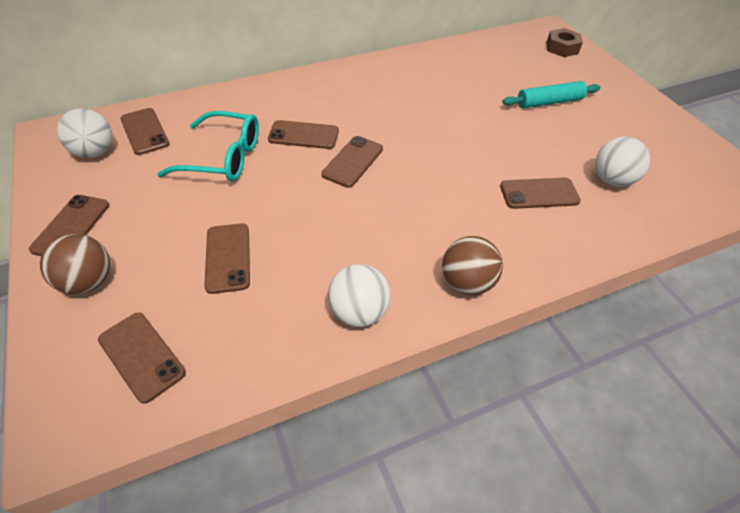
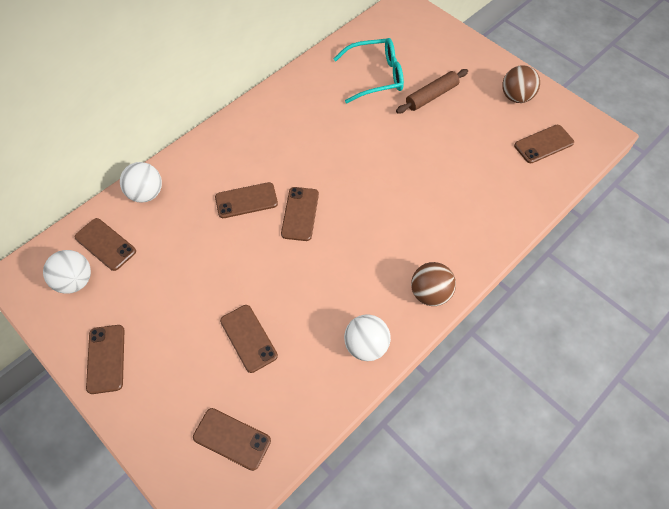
camera: 20 degrees left, 10 degrees up
brown ball [40,234,110,295] -> brown ball moved to [502,65,540,103]
turquoise glasses [157,111,259,181] -> turquoise glasses moved to [334,38,404,103]
brown phone [500,178,581,209] -> brown phone moved to [514,125,574,163]
turquoise rolling pin [503,81,600,108] -> brown rolling pin [396,69,468,114]
brown nut [546,28,583,57] -> none
white ball [595,137,650,187] -> white ball moved to [120,162,162,203]

